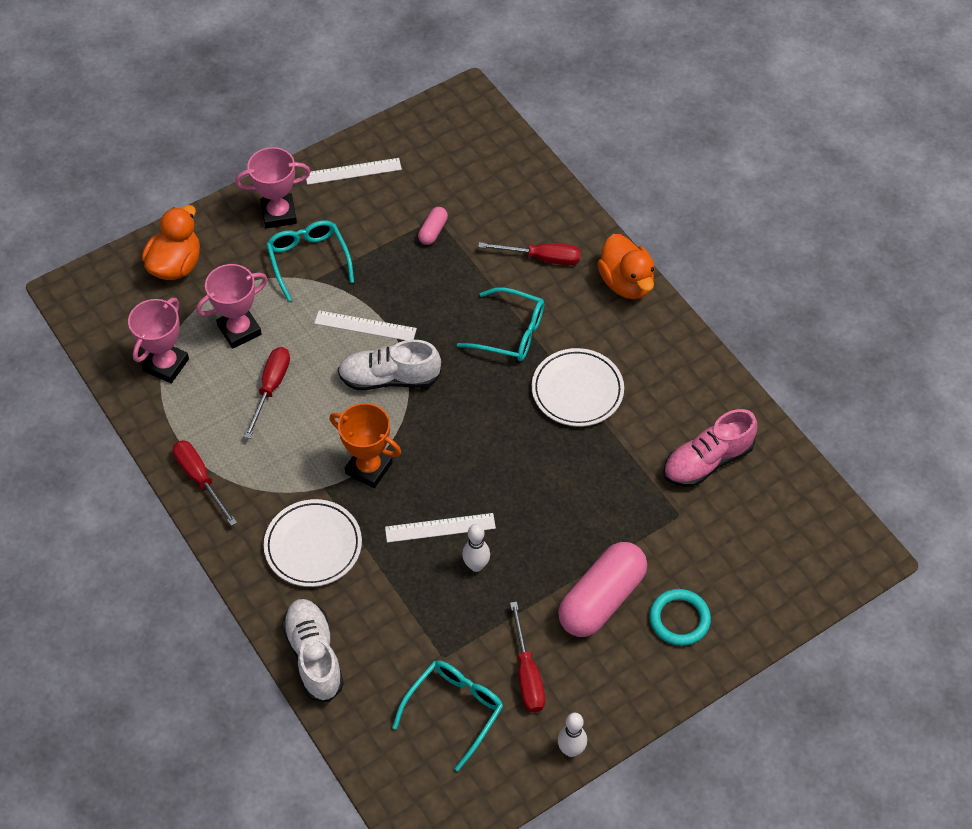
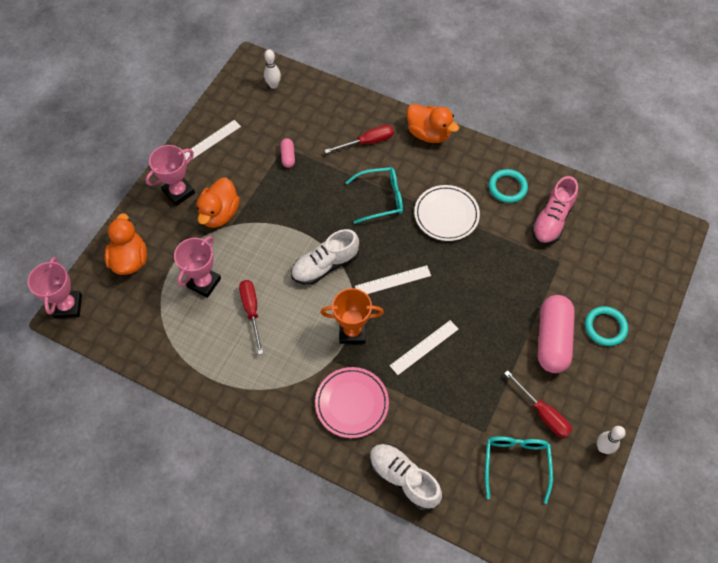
camera: 30 degrees left, 5 degrees up
pink trophy [128,298,189,383] -> pink trophy moved to [28,257,82,318]
red screwdriver [173,440,237,526] -> none
white plate [264,499,362,587] -> pink plate [315,367,389,438]
turquoise glasses [266,220,354,302] -> orange duck [197,178,240,228]
white ruler [314,310,417,340] -> white ruler moved to [355,265,431,294]
white bowling pin [462,524,490,572] -> white bowling pin moved to [264,49,281,89]
none -> turquoise ring [489,169,528,203]

